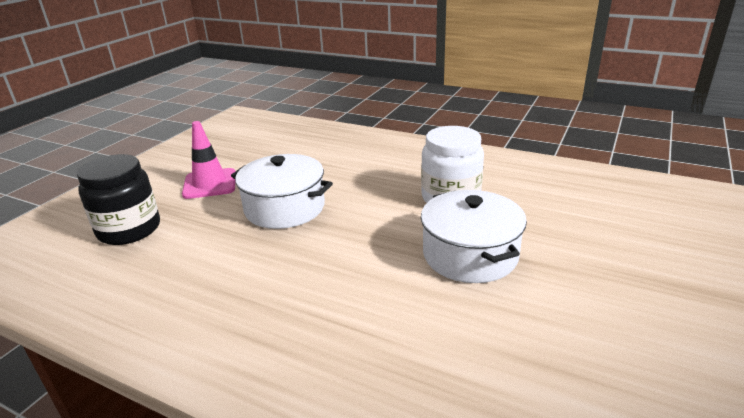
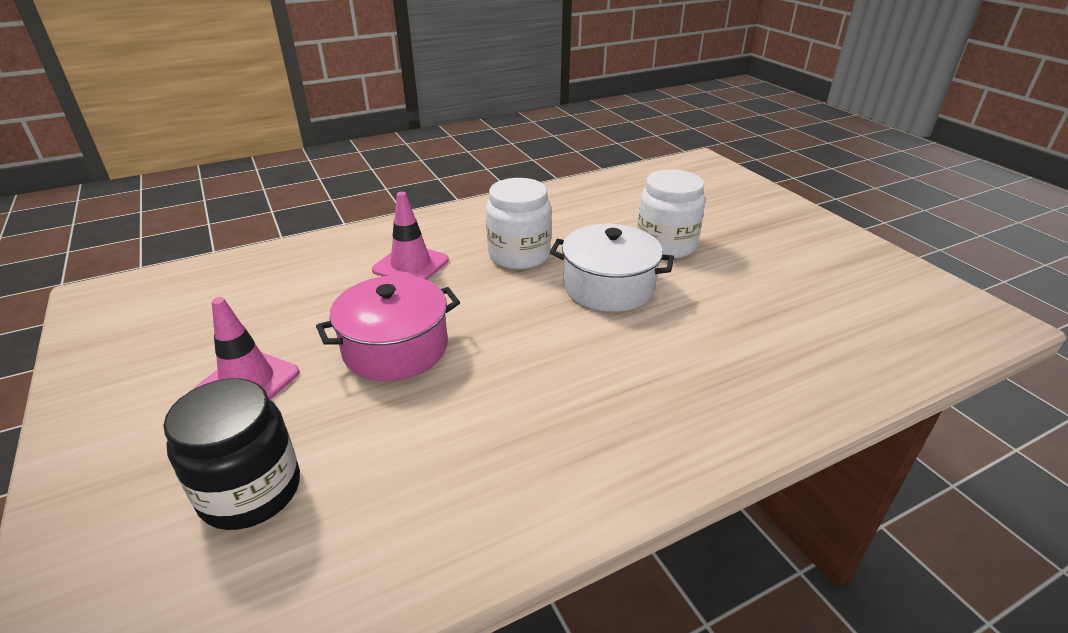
camera: 55 degrees left, 5 degrees up
white pot [231,154,333,229] -> pink pot [316,275,460,381]
none -> pink traffic cone [372,192,449,280]
none -> white jar [637,169,705,259]

